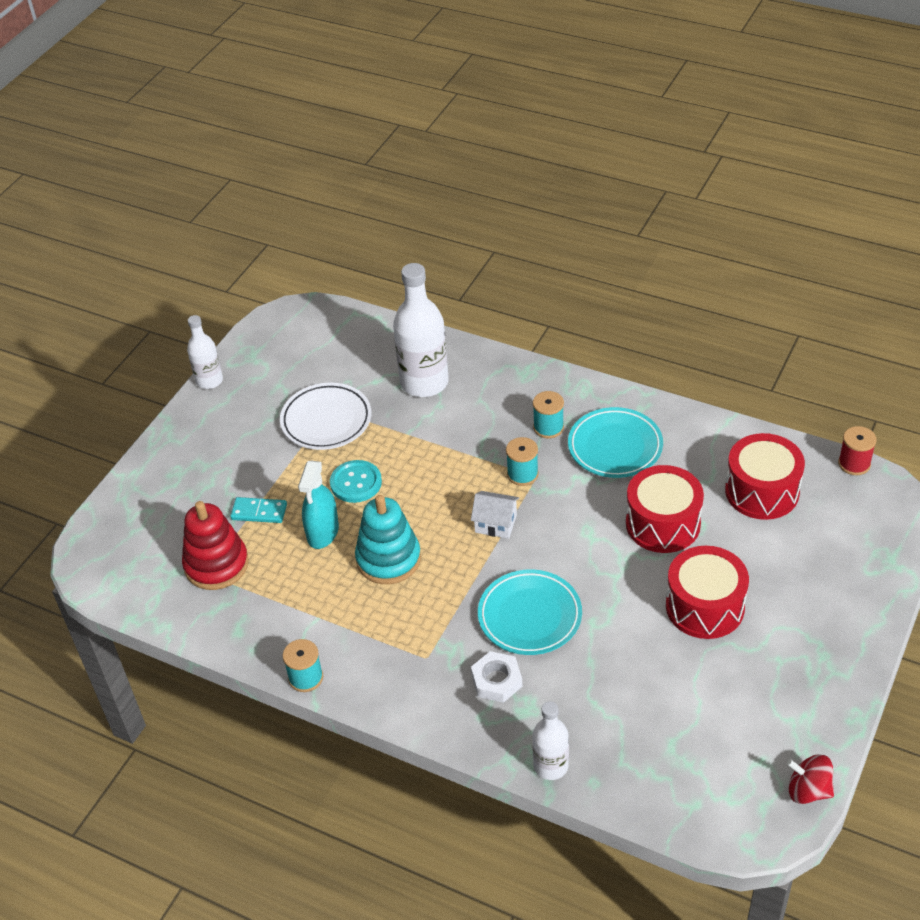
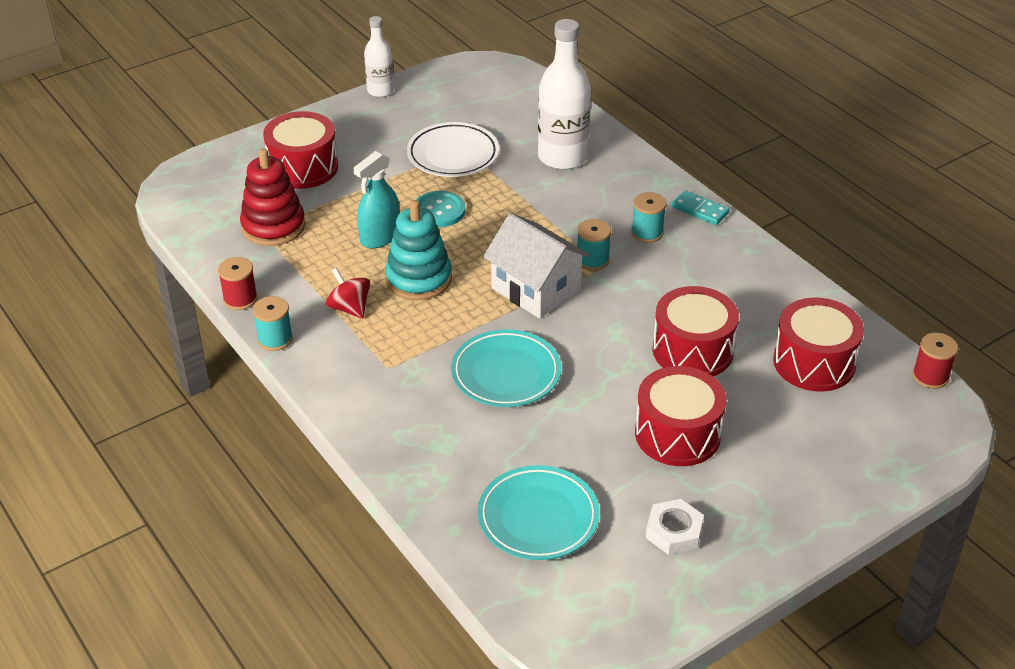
camera: 25 degrees right, 5 degrees down
turquoise domino [230,497,287,523] -> turquoise domino moved to [672,190,730,225]
white house [471,491,519,539] -> white house [483,213,590,319], size x1.81
white nut [471,651,522,703] -> white nut moved to [646,499,704,555]
white bottle [532,701,569,780] -> none
turquoise plate [568,407,663,478] -> turquoise plate moved to [478,465,600,560]
red spinning top [787,754,834,804] -> red spinning top moved to [326,268,370,319]
none -> red spool [218,257,258,310]
none -> red drum [263,111,338,189]

